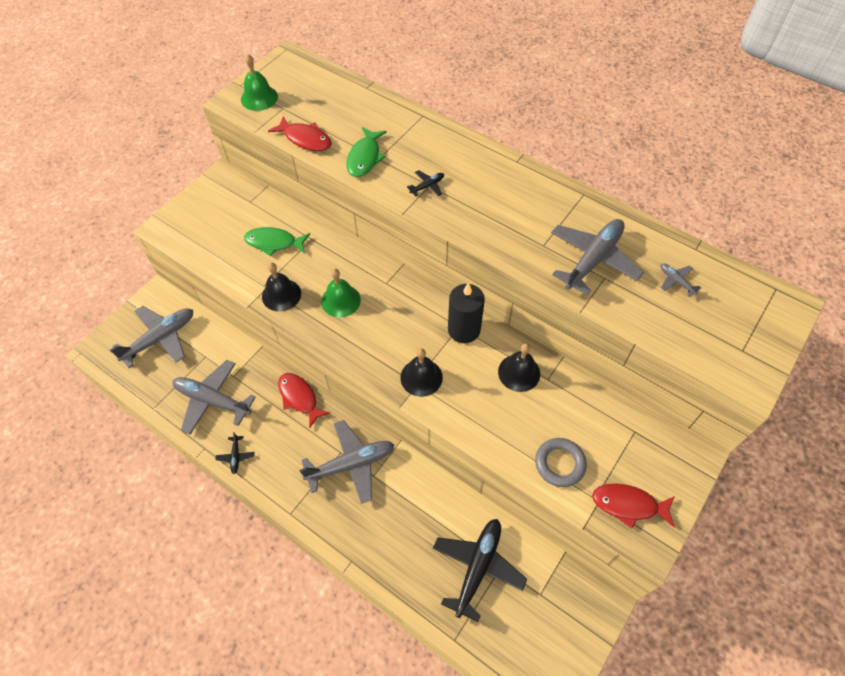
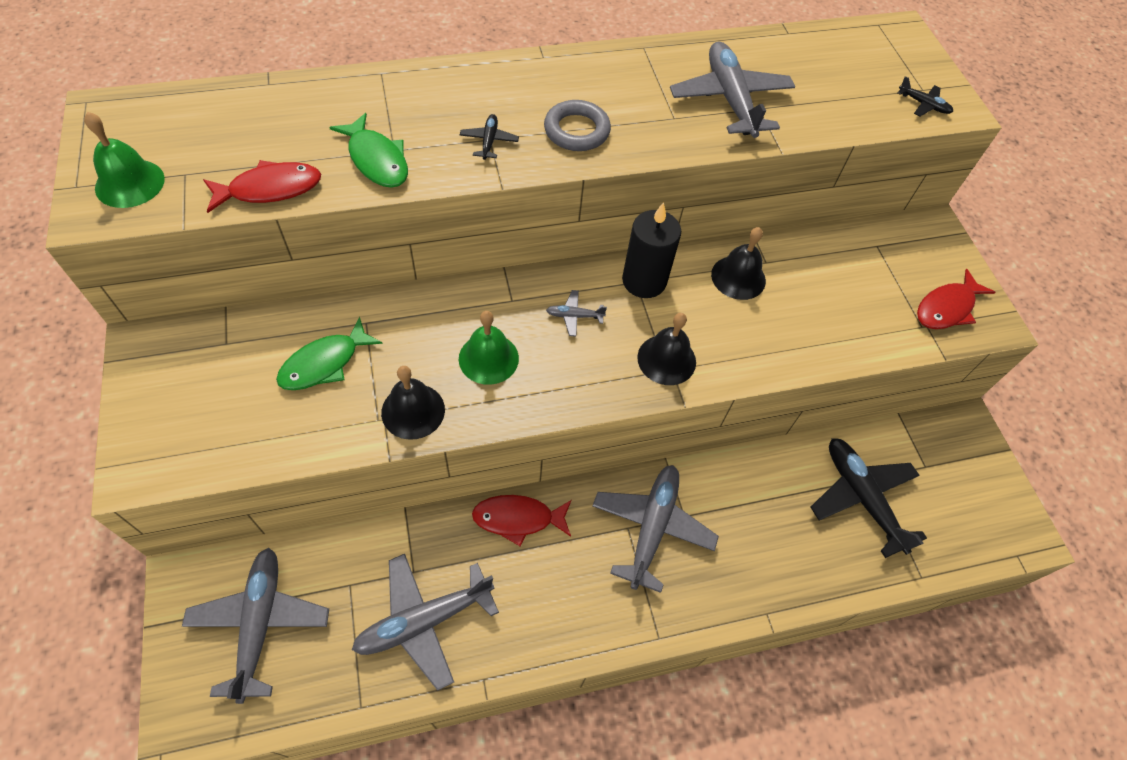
camera: 55 degrees left, 0 degrees up
black plane [216,432,254,474] -> black plane moved to [898,76,953,117]
grey ring [535,438,587,487] -> grey ring moved to [544,100,611,151]
grey plane [660,263,701,297] -> grey plane moved to [546,290,607,337]

